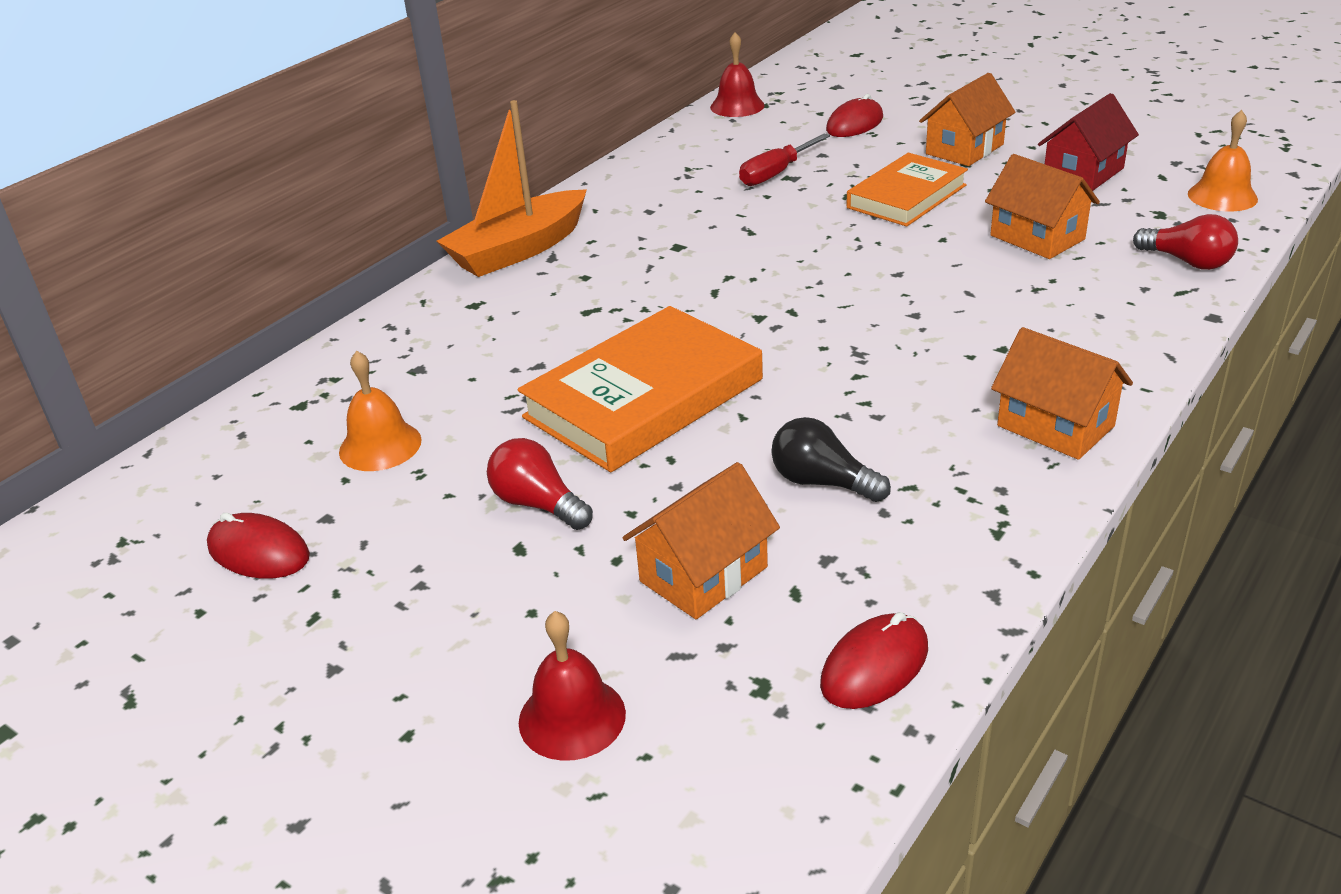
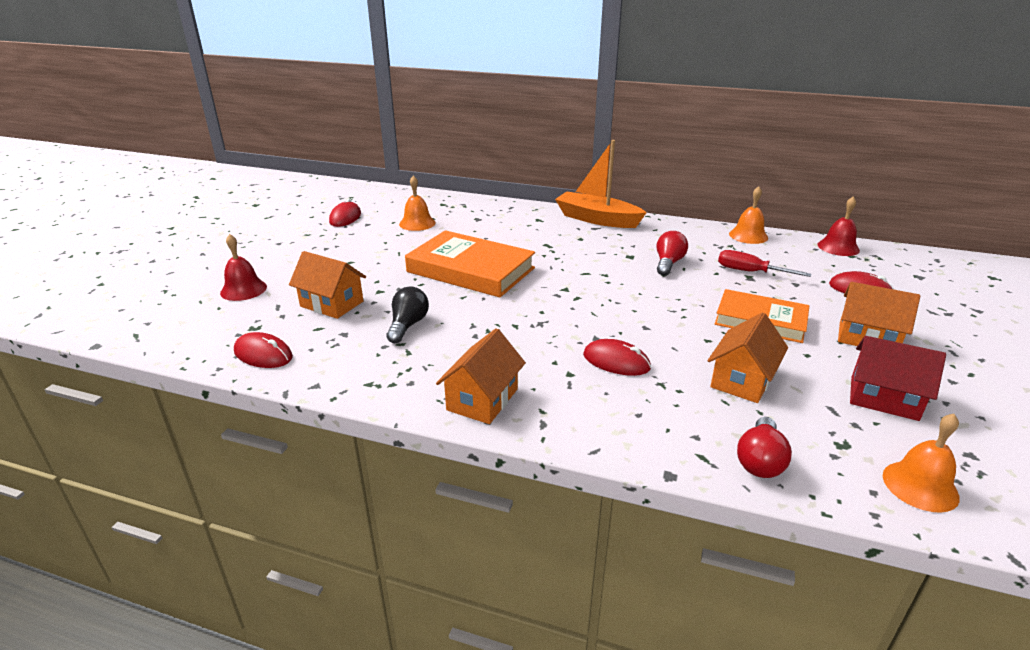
camera: 70 degrees right, 5 degrees down
red light bulb [487,438,593,530] -> red light bulb moved to [657,231,688,276]
none -> red mouse [583,339,651,376]
none -> orange bell [729,186,768,244]

